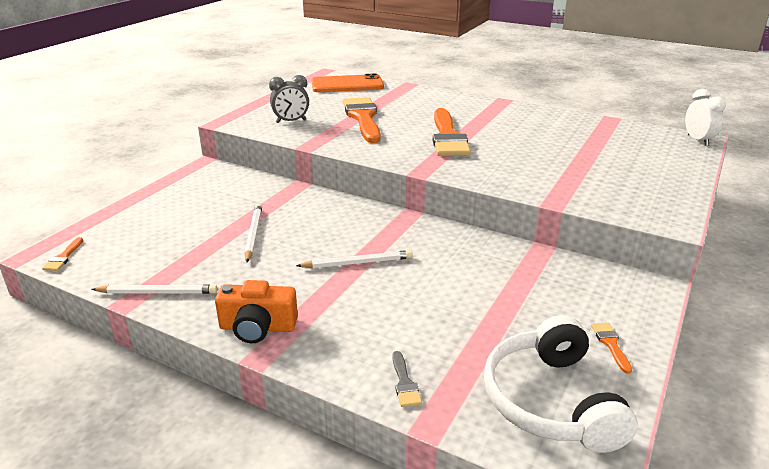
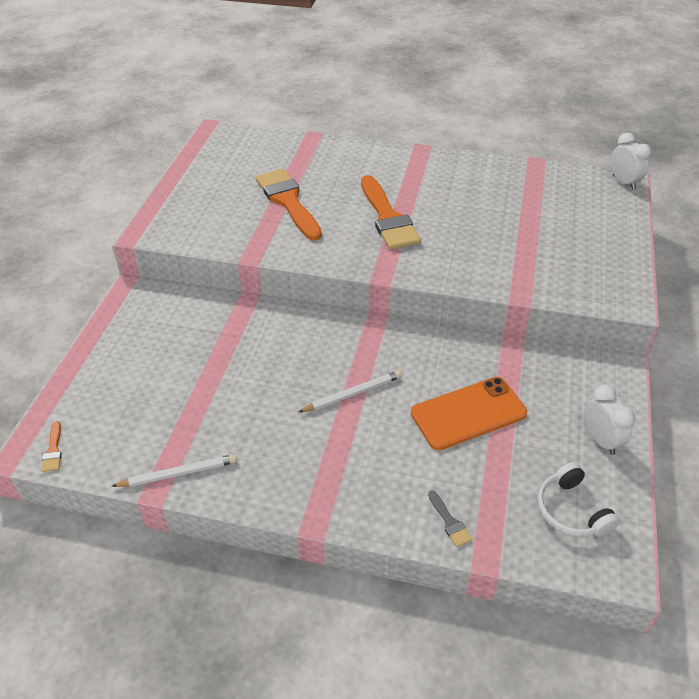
camera: 15 degrees left, 15 degrees up
orange camera [215,280,298,343] -> none
white pencil [245,204,262,262] -> none
grey clock [269,75,309,123] -> none
orange phone [312,73,384,92] -> orange phone moved to [411,377,527,450]
white headphones [484,315,638,453] -> white headphones [537,462,620,537], size x0.63
orange brush [591,322,632,374] -> white clock [585,385,635,455]

